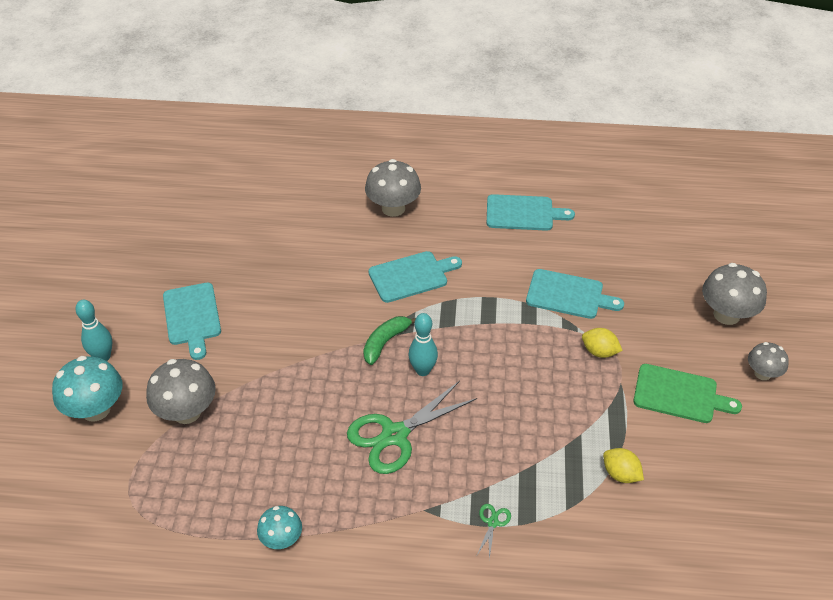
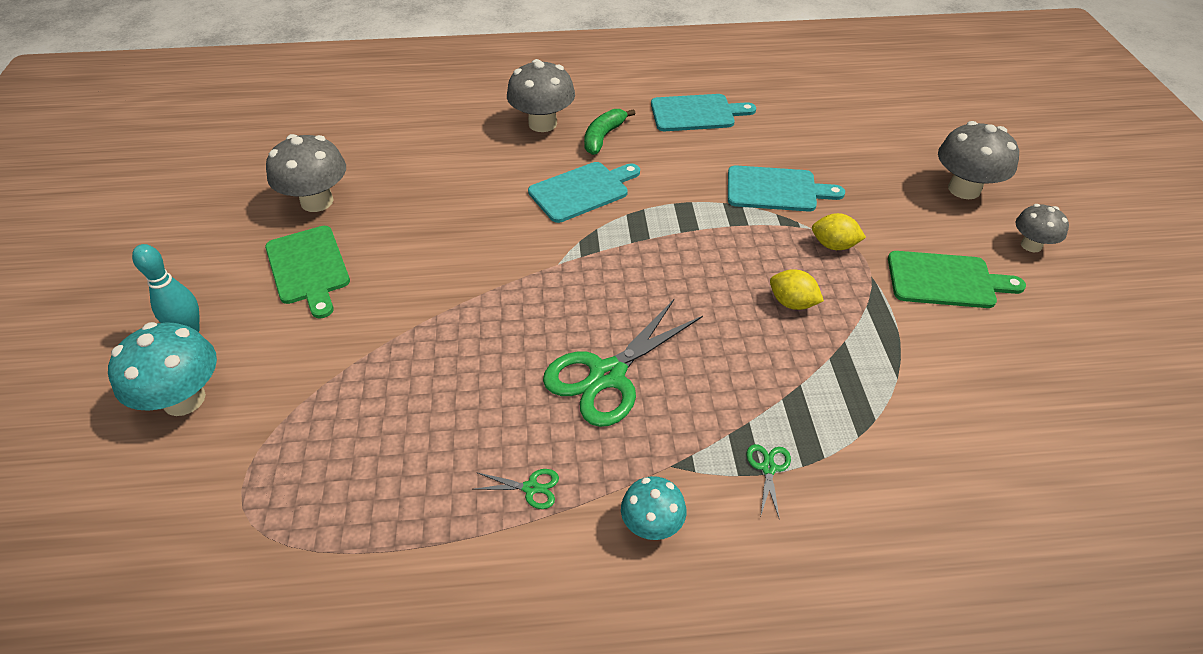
camera: 10 degrees left, 0 degrees up
grey mushroom [146,359,216,424] -> grey mushroom moved to [266,134,346,212]
turquoise cutting board [163,283,221,360] -> green cutting board [265,226,350,318]
turquoise mushroom [257,506,302,549] -> turquoise mushroom moved to [621,476,686,540]
green banana [363,316,416,365] -> green banana moved to [584,109,636,155]
turquoise bowling pin [409,313,438,376] -> none
yellow lemon [603,448,644,483] -> yellow lemon moved to [770,269,824,310]
none -> green scissors [475,469,559,509]

